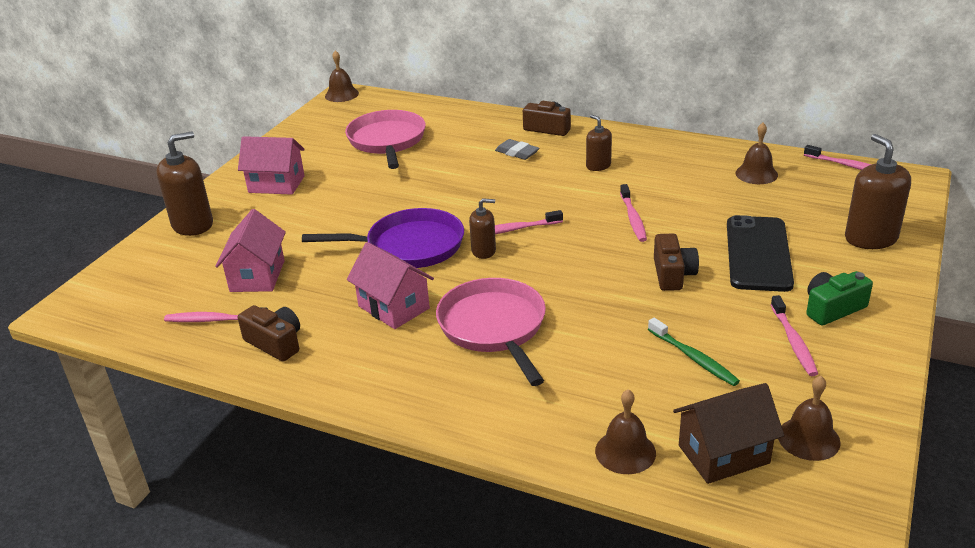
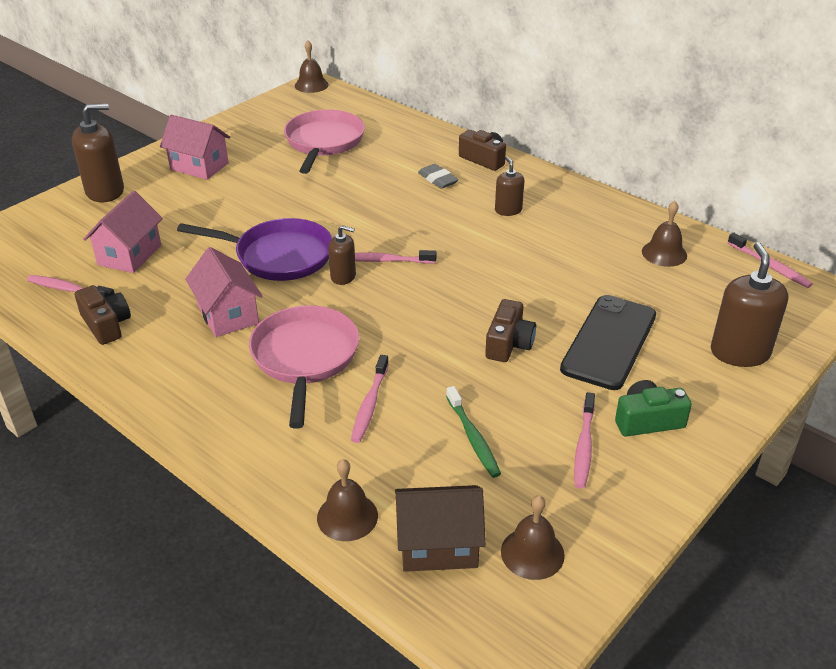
camera: 15 degrees right, 5 degrees up
pink toothbrush [620,184,647,242] -> pink toothbrush moved to [351,355,389,443]

